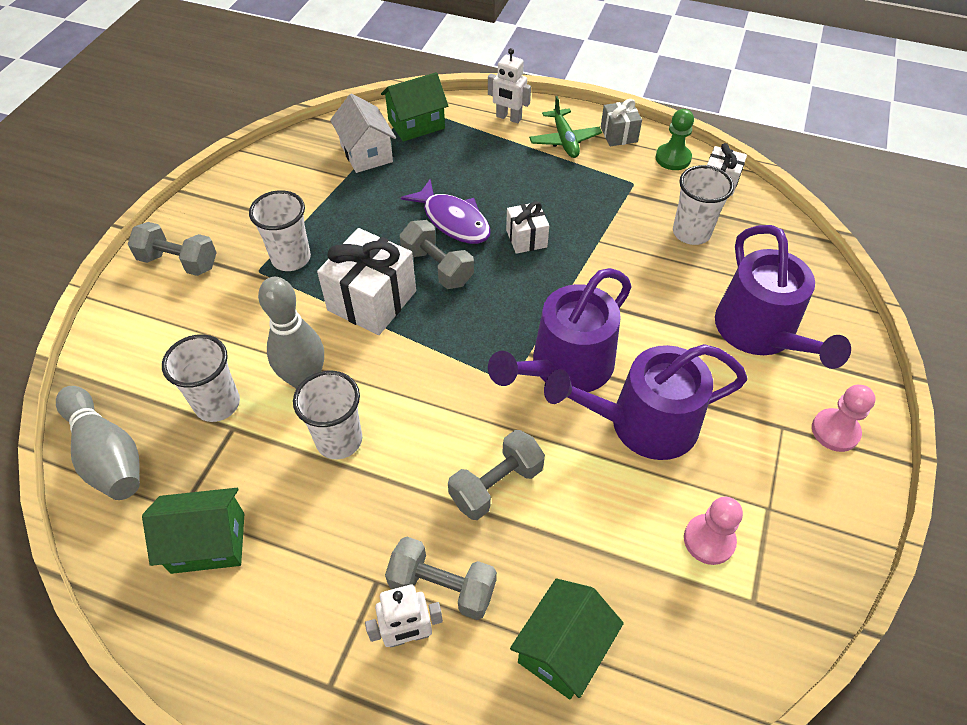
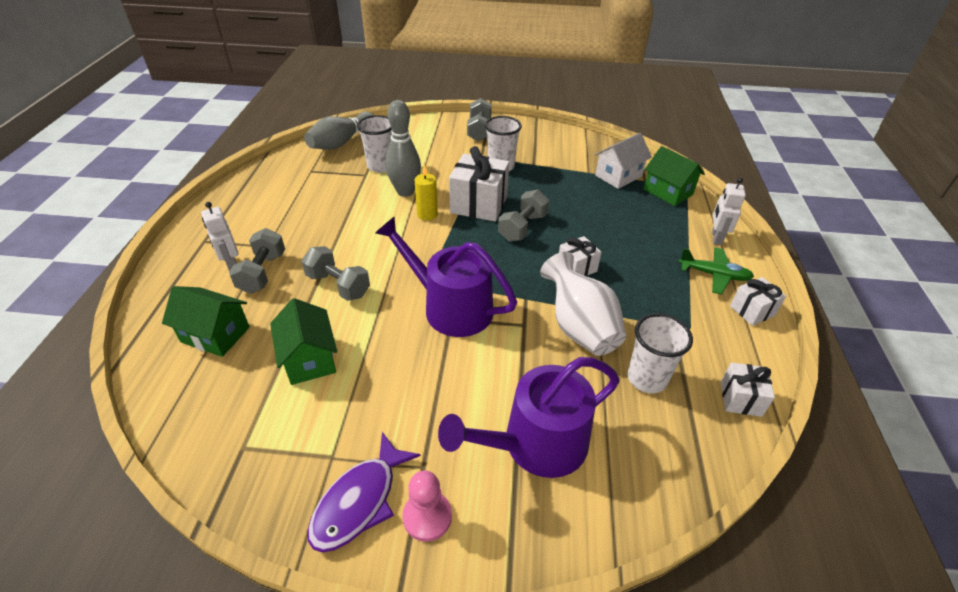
camera: 75 degrees right, 10 degrees down
green house [142,488,244,574] -> green house moved to [270,298,337,385]
white cup [293,371,362,459] -> none
purple fish [401,179,491,244] -> purple fish moved to [307,432,421,553]
green plane [529,96,602,158] -> green plane turned 135 degrees counterclockwise [679,247,754,295]
purple watering can [544,344,748,460] -> none
grey gift [601,99,642,146] -> white gift [730,277,786,326]
green pawn [656,109,694,170] -> none
pink pawn [684,497,743,565] -> none
none -> yellow candle [415,164,438,221]
none -> white vase [540,252,626,356]

